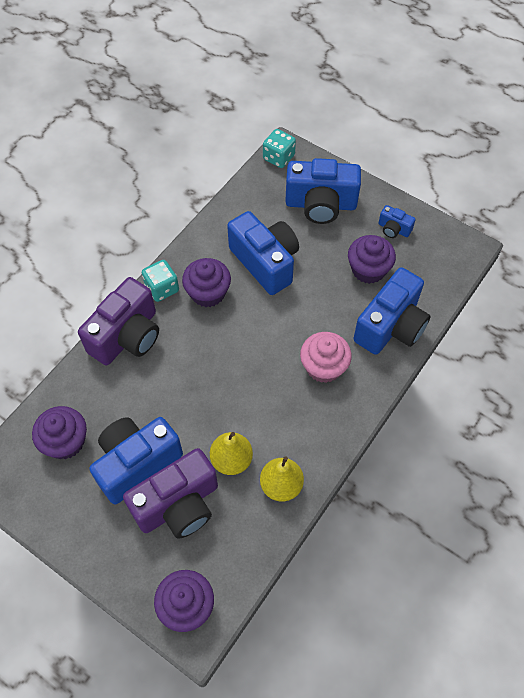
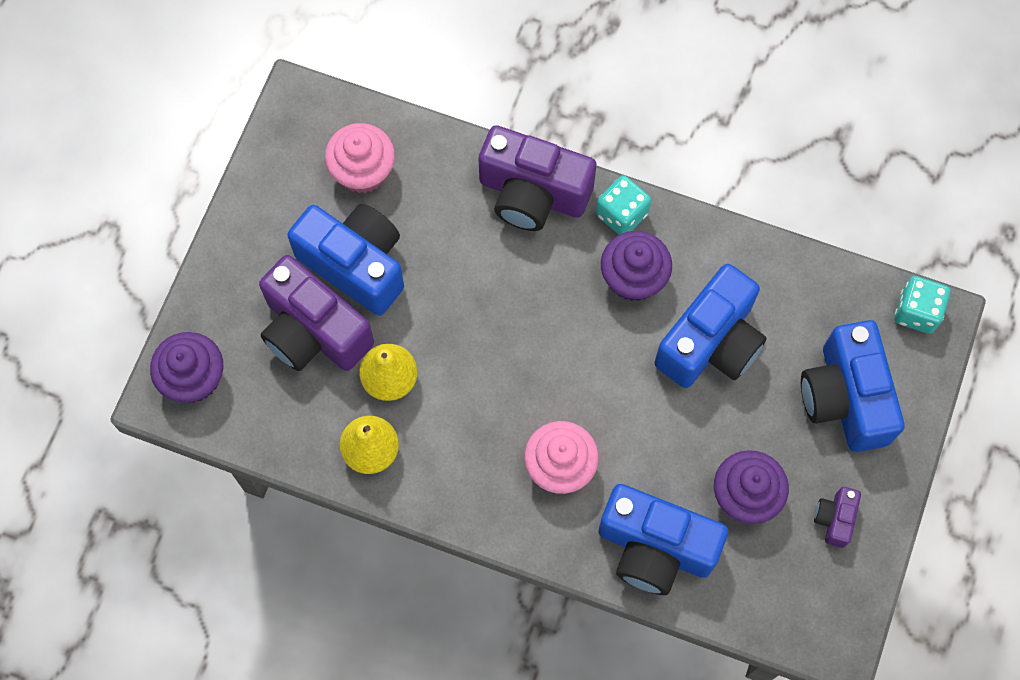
camera: 75 degrees right, 10 degrees up
purple cupcake [32,406,87,459] -> pink cupcake [325,123,395,193]
blue camera [379,205,416,238] -> purple camera [814,487,861,548]

